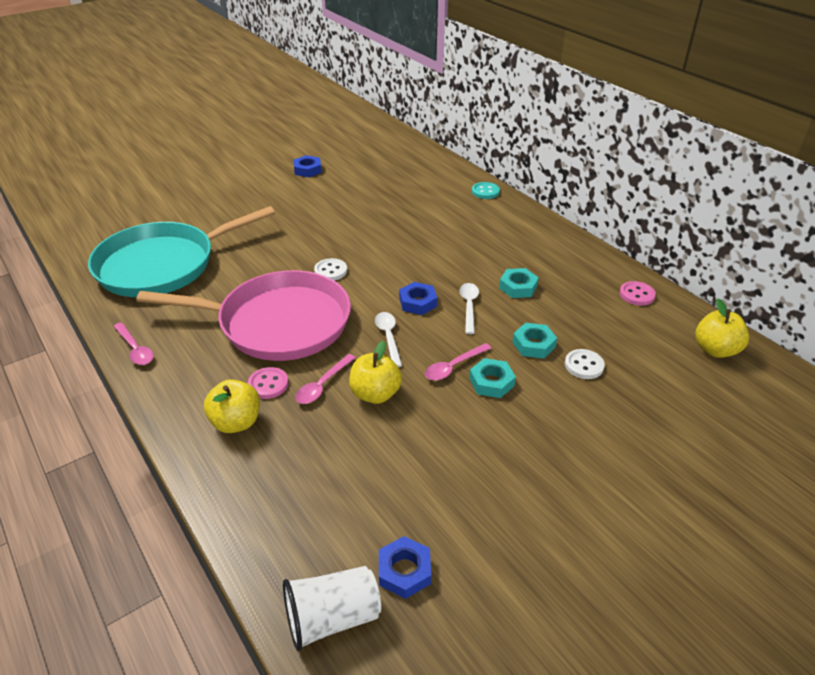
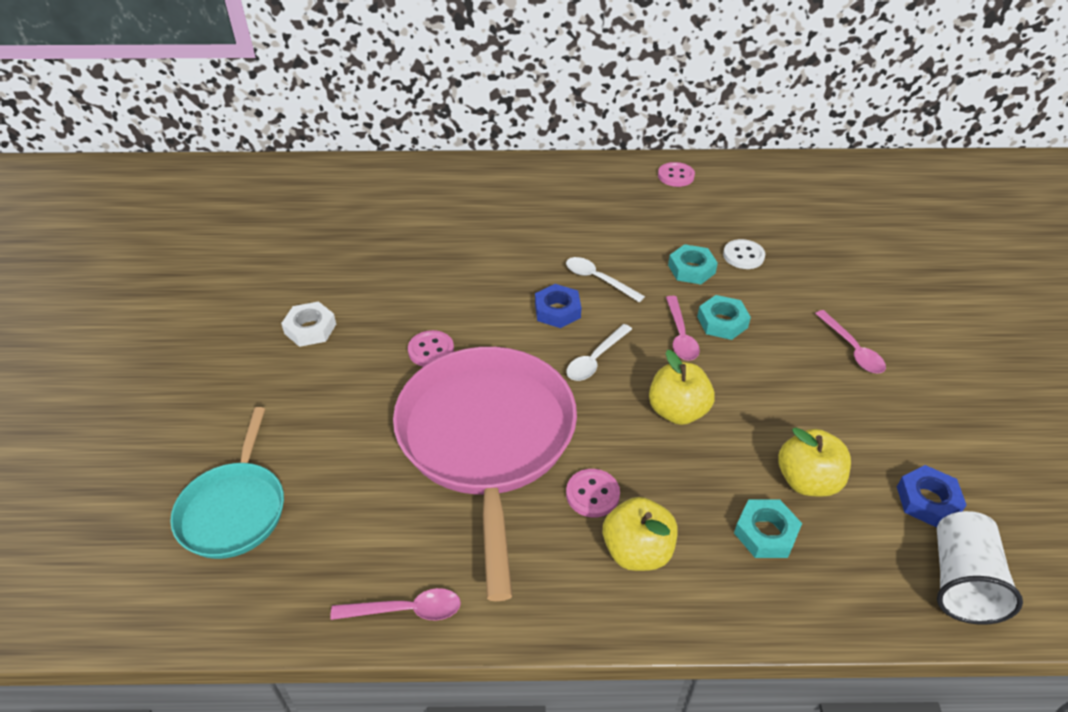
camera: 55 degrees left, 5 degrees up
turquoise pan [88,206,275,297] -> turquoise pan [170,407,284,559], size x0.55
pink pan [136,270,351,361] -> pink pan turned 45 degrees counterclockwise [393,347,577,601]
blue nut [293,155,322,177] -> none
pink spoon [295,354,356,404] -> pink spoon moved to [815,310,886,374]
white button [314,258,347,280] -> pink button [408,330,454,367]
white spoon [375,312,402,367] -> white spoon turned 75 degrees counterclockwise [567,324,632,381]
turquoise button [472,182,500,199] -> none
turquoise nut [499,268,539,298] -> turquoise nut moved to [734,500,802,558]
yellow apple [695,298,749,358] -> yellow apple moved to [778,427,851,497]
none -> white nut [281,302,336,347]

